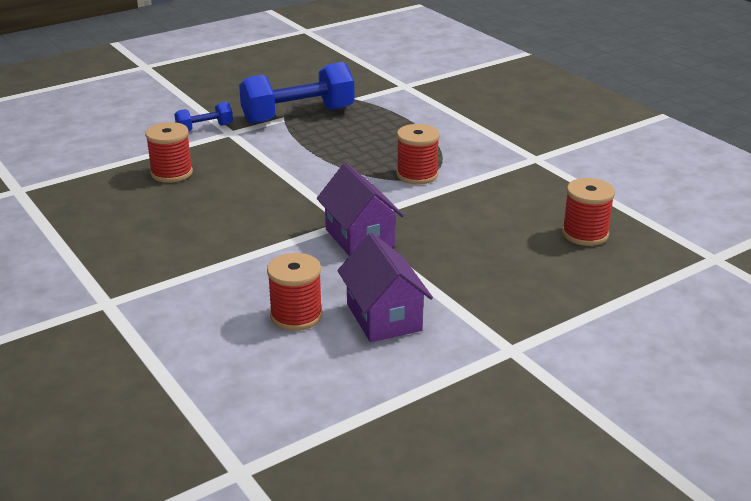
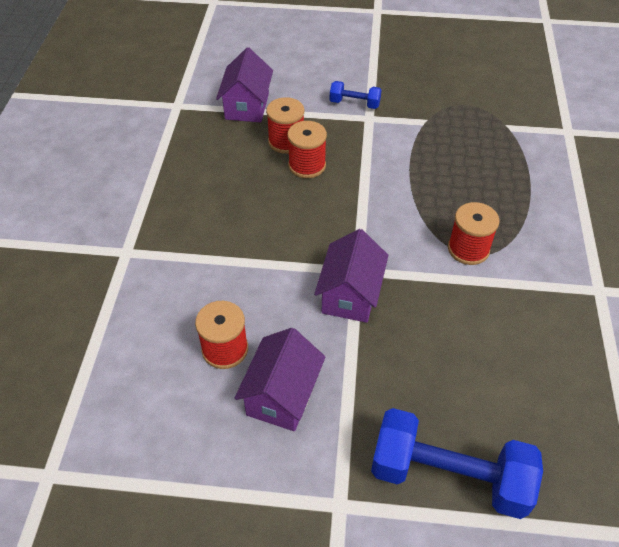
camera: 40 degrees right, 20 degrees up
blue dumbbell [239,62,355,124] -> blue dumbbell moved to [371,408,543,519]
red spool [562,178,615,246] -> red spool moved to [287,121,327,178]
none -> purple house [216,47,273,122]

